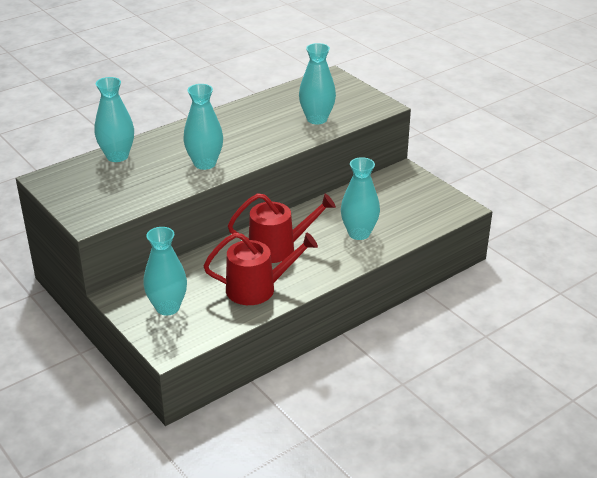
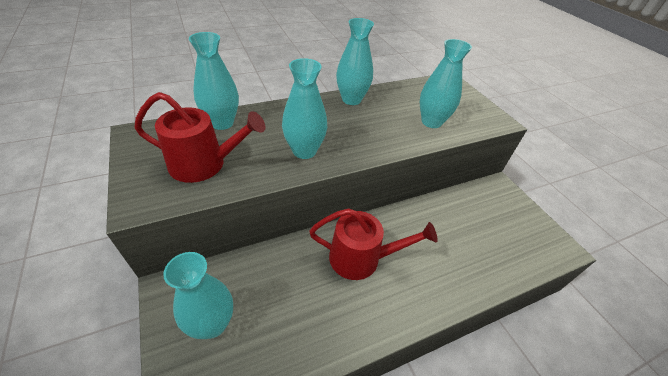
camera: 10 degrees right, 10 degrees up
red watering can [203,232,318,305] -> red watering can moved to [134,92,265,183]
turquoise vase [341,157,380,240] -> turquoise vase moved to [336,18,374,105]

